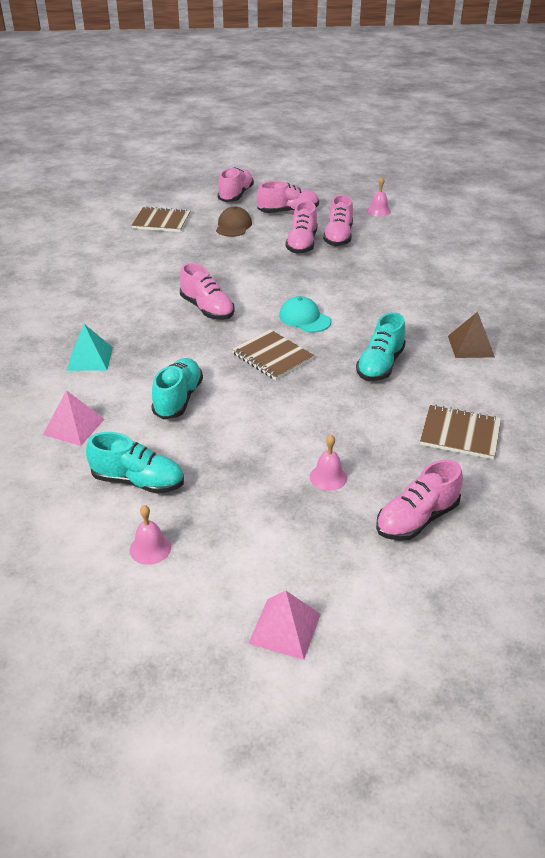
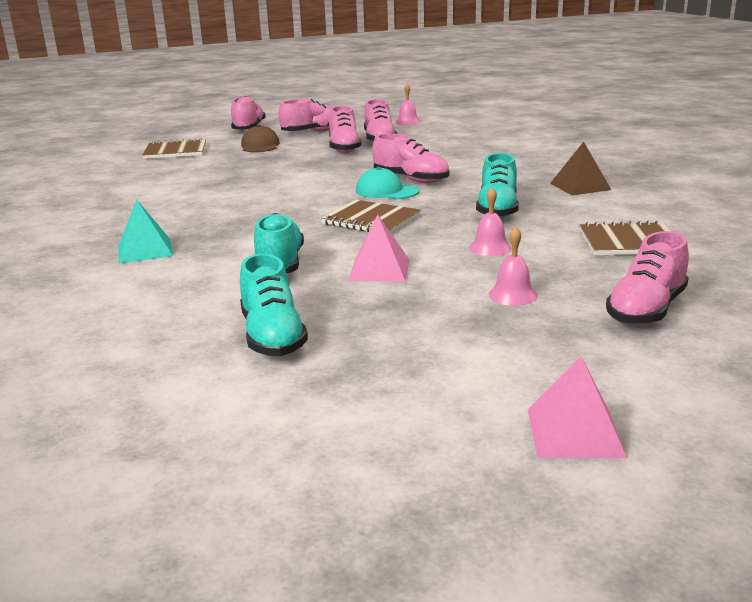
camera: 15 degrees left, 15 degrees down
pink pyramid [43,390,105,446] -> pink pyramid moved to [348,214,409,282]
turquoise shoe [86,432,184,494] -> turquoise shoe turned 75 degrees clockwise [240,253,308,356]
pink bell [130,505,171,565] -> pink bell moved to [469,188,512,256]
pink shoe [180,263,235,320] -> pink shoe moved to [372,134,449,183]

